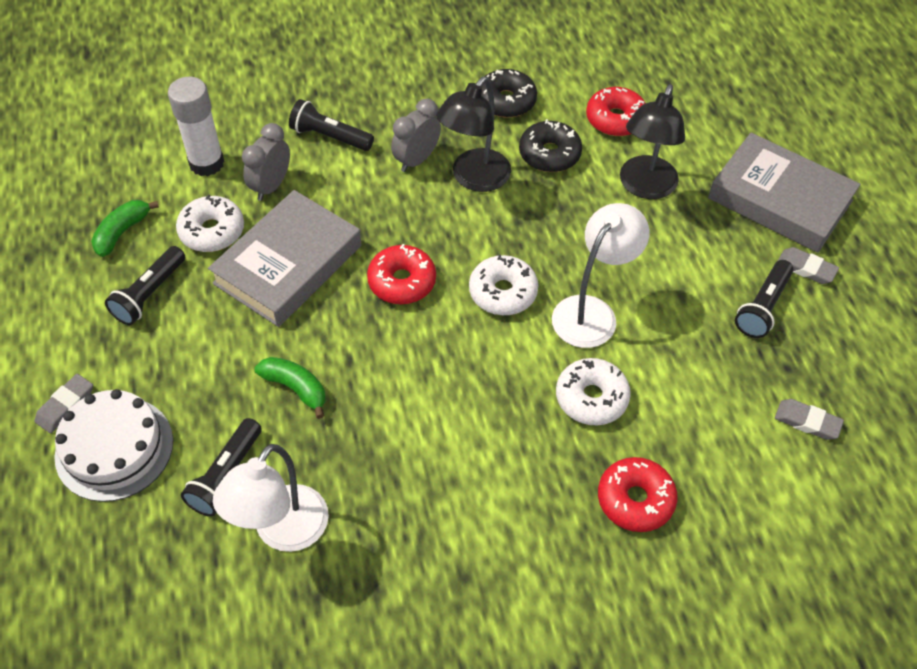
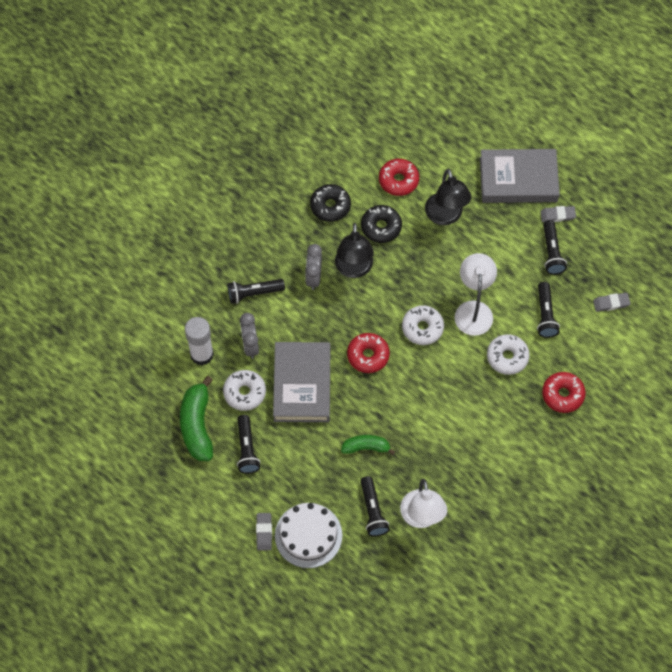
camera: 35 degrees left, 10 degrees up
green banana [91,200,159,257] -> green banana [180,376,213,461], size x1.68
none -> black flashlight [537,282,560,338]

